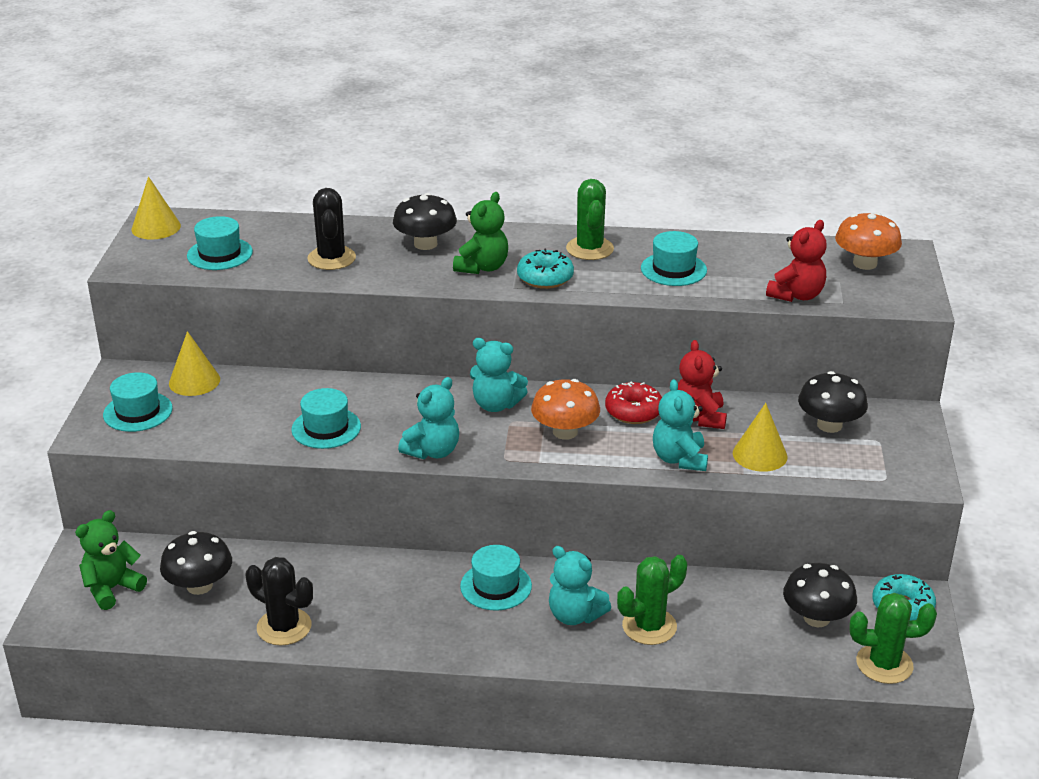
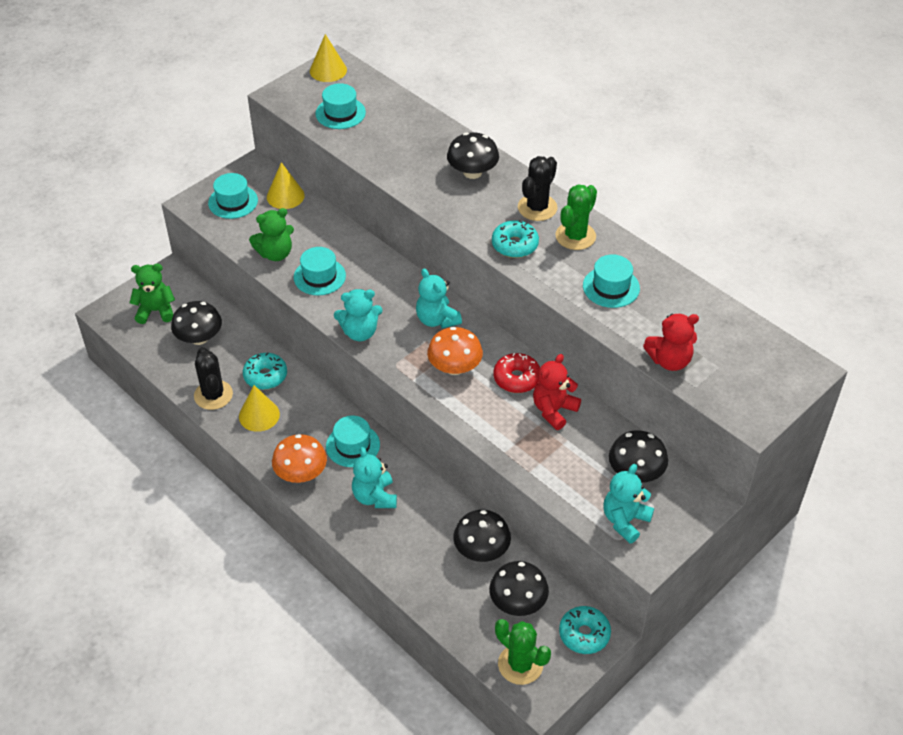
camera: 40 degrees right, 15 degrees up
black cactus [307,188,356,270] -> black cactus moved to [518,156,558,221]
green teddy bear [453,192,508,274] -> green teddy bear moved to [249,208,294,261]
green cactus [617,555,687,645] -> none
turquoise teddy bear [653,379,708,471] -> turquoise teddy bear moved to [603,464,654,544]
yellow cone [733,403,787,472] -> yellow cone moved to [239,385,280,432]
orange mushroom [835,212,902,270] -> orange mushroom moved to [272,434,327,483]
none -> turquoise donut [243,352,287,390]
none -> black mushroom [453,510,511,562]

